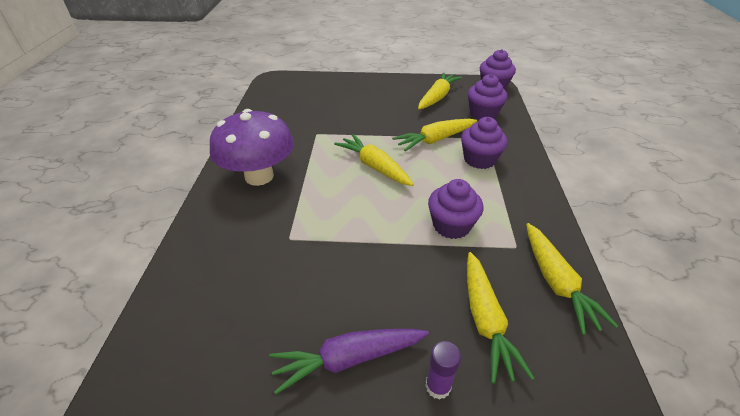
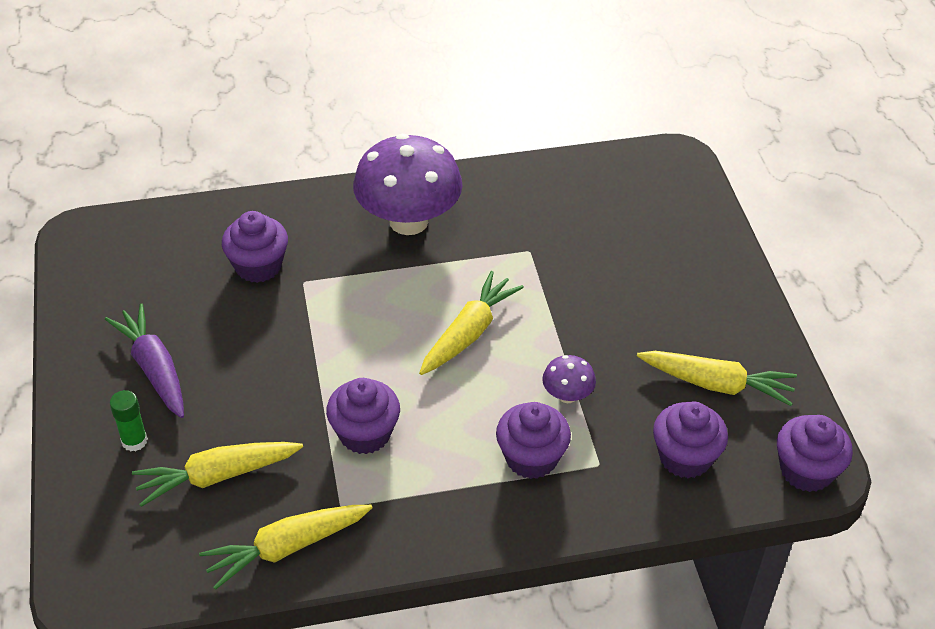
camera: 75 degrees right, 5 degrees up
yellow carrot [392,119,477,152] -> purple mushroom [542,355,596,403]
purple glue stick [425,341,461,400] -> green glue stick [110,390,148,452]
none -> purple cupcake [222,211,288,283]

